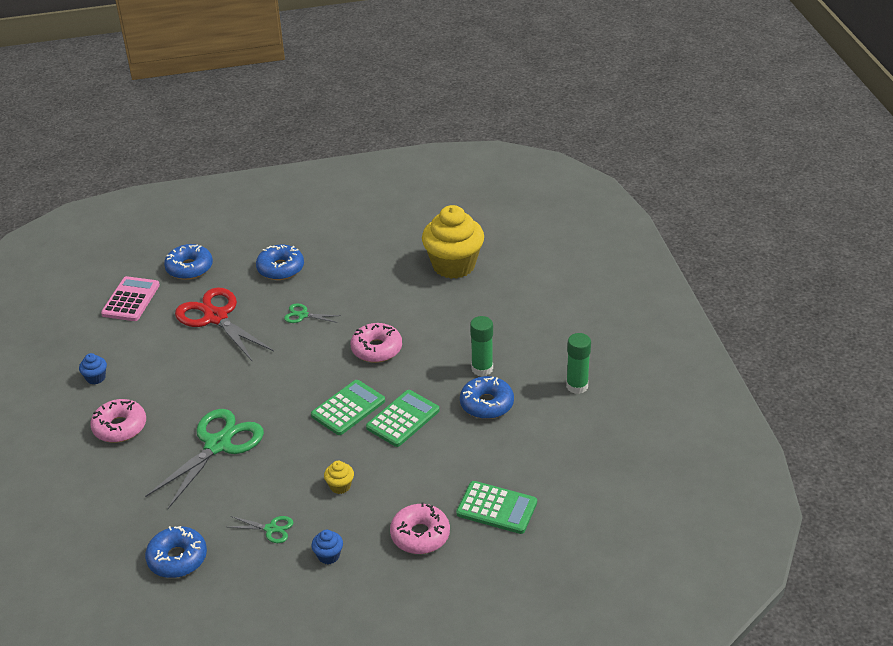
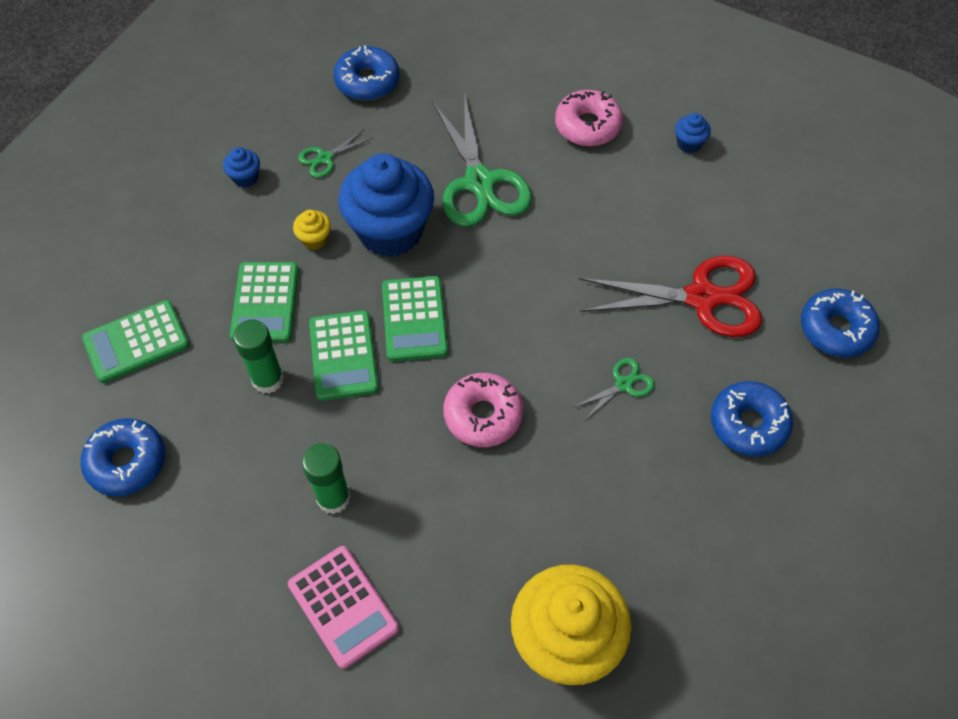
camera: 130 degrees right, 20 degrees up
pink calculator [101,276,160,321] -> pink calculator moved to [288,546,399,669]
pink donut [390,502,450,554] -> none
blue donut [460,376,514,419] -> blue donut moved to [80,418,165,496]
green glue stick [566,333,591,394] -> green glue stick moved to [233,319,284,393]
none -> green calculator [230,262,299,342]
none -> blue cupcake [338,154,434,257]

